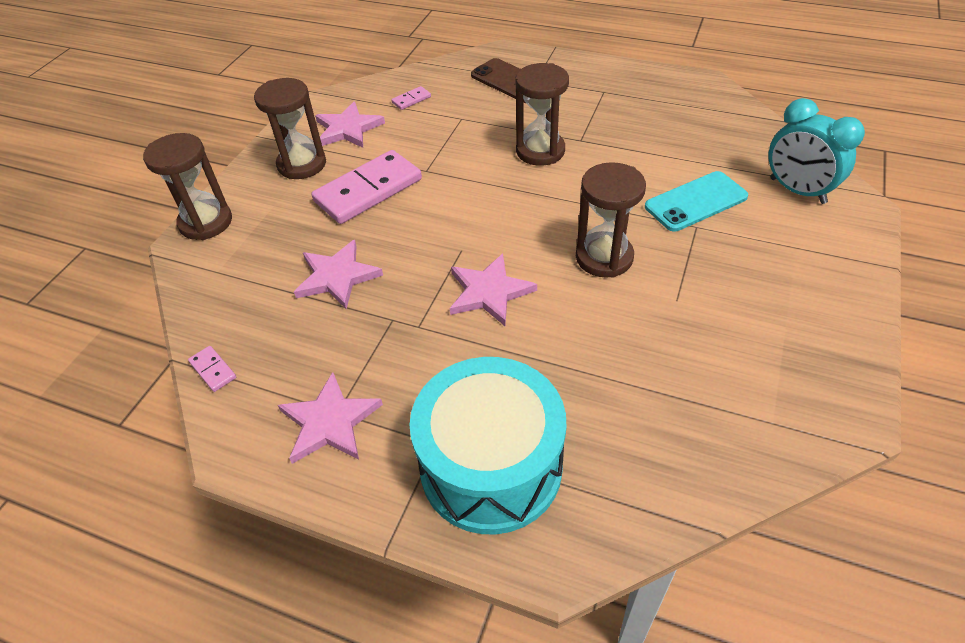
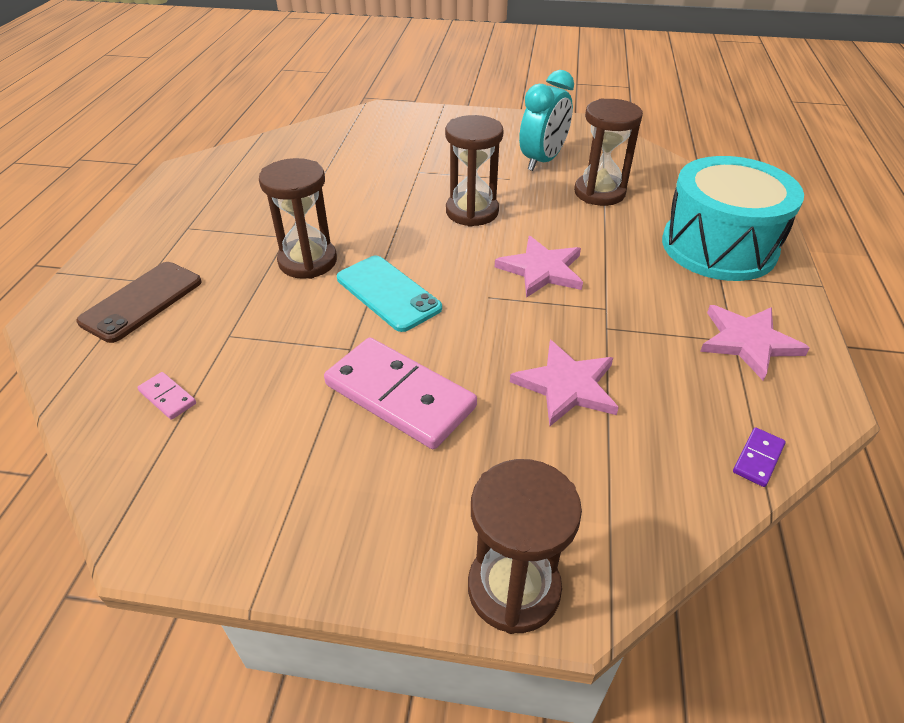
camera: 105 degrees left, 5 degrees down
pink domino [188,346,236,392] -> purple domino [733,427,786,487]
brown hourglass [254,78,326,179] -> brown hourglass moved to [574,98,643,206]
pink star [315,102,385,148] -> none
turquoise phone [645,171,748,232] -> turquoise phone moved to [337,256,442,332]
turquoise clock [769,98,865,204] -> turquoise clock moved to [519,70,574,171]

